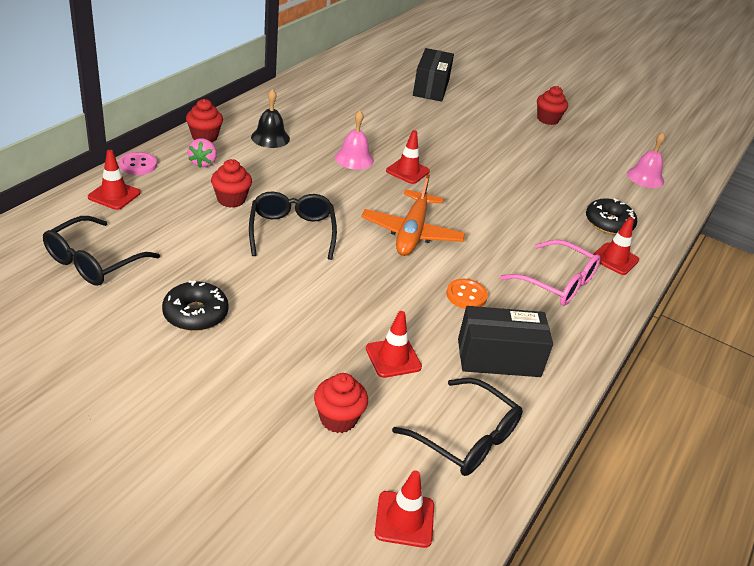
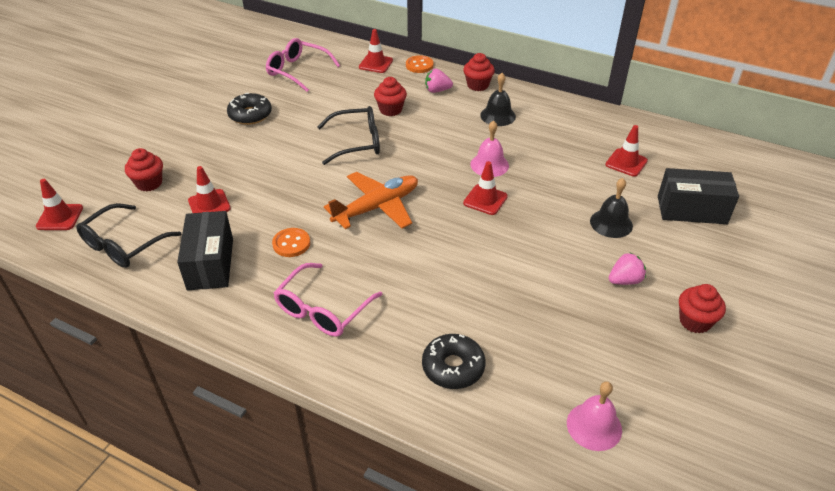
camera: 90 degrees right, 5 degrees up
black glasses [43,216,160,286] -> pink glasses [266,38,340,92]
pink button [119,152,157,175] -> orange button [406,55,434,73]
orange plane [361,174,465,256] -> orange plane turned 135 degrees clockwise [324,172,418,229]
red traffic cone [593,217,639,275] -> red traffic cone moved to [605,125,648,177]
none -> black bell [590,178,633,238]
none -> pink strawberry [609,252,646,285]

